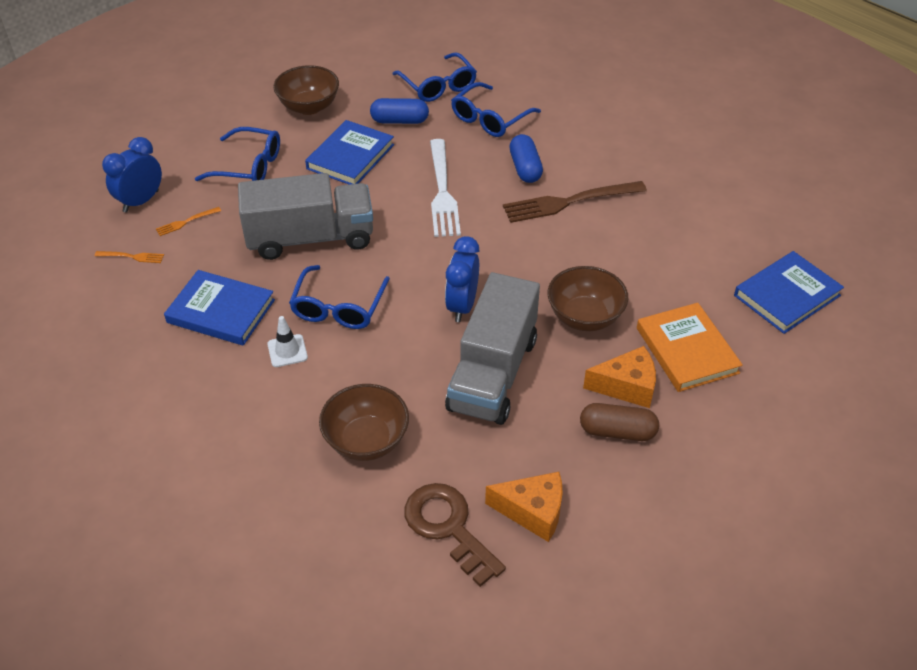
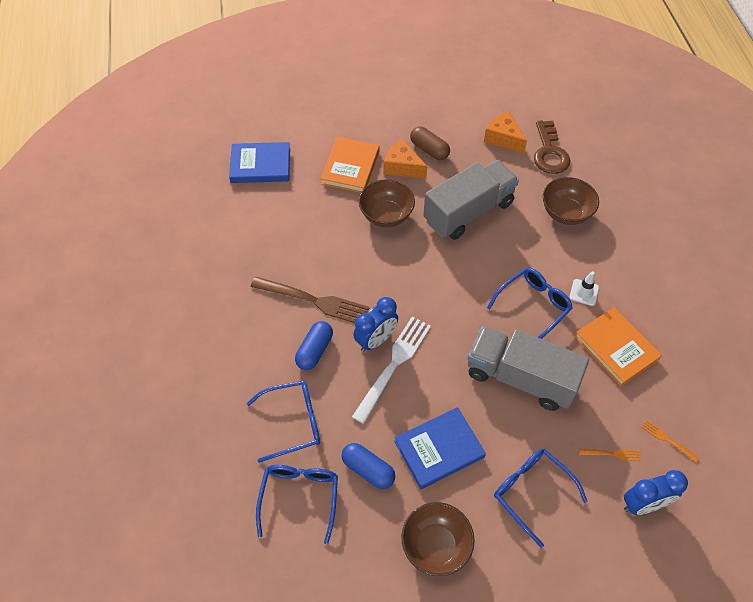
camera: 145 degrees left, 10 degrees up
blue book [164,270,275,346] -> orange book [574,307,662,386]
blue clock [445,236,480,322] -> blue clock moved to [353,297,398,352]

